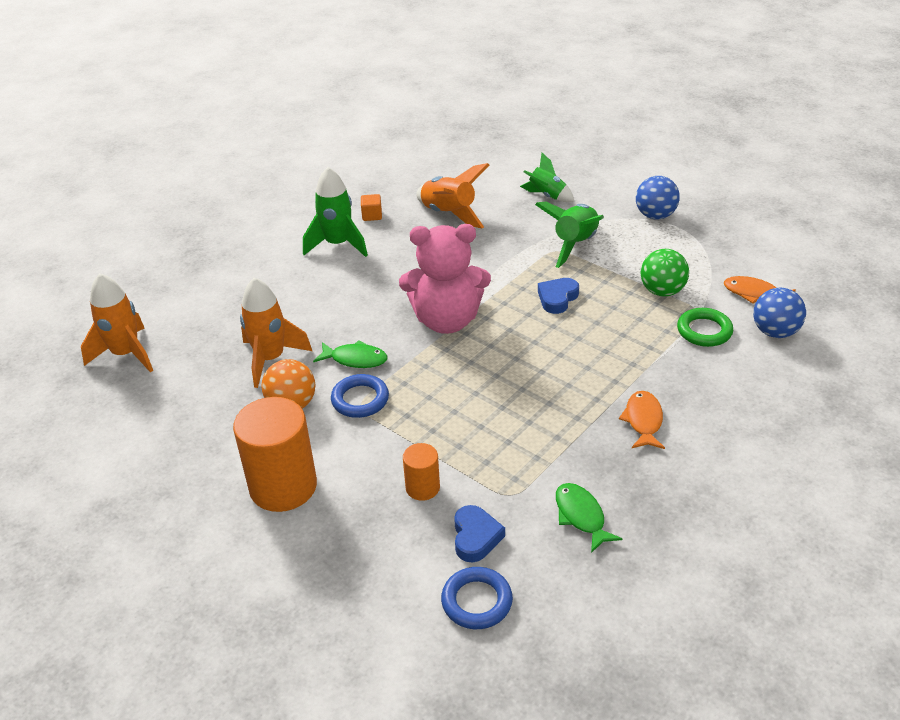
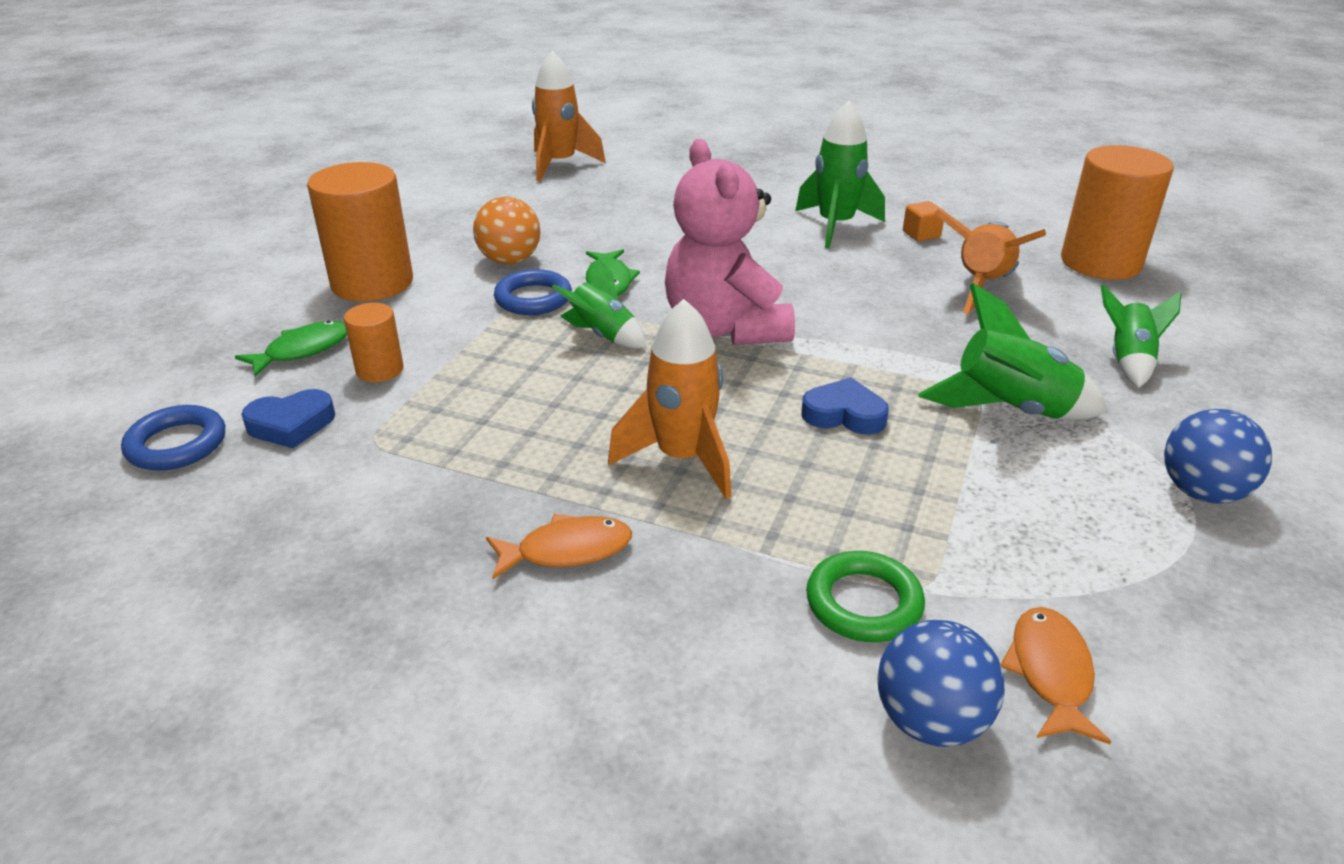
camera: 70 degrees right, 5 degrees down
orange rocket [240,277,312,388] -> orange rocket moved to [608,299,731,499]
green fish [556,483,622,553] -> green fish moved to [235,320,347,377]
green ball [641,249,689,297] -> none
none -> green rocket [552,258,646,348]
none -> orange cylinder [1061,145,1174,280]

